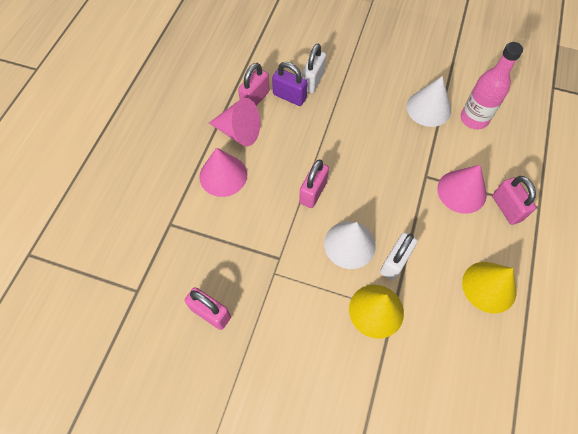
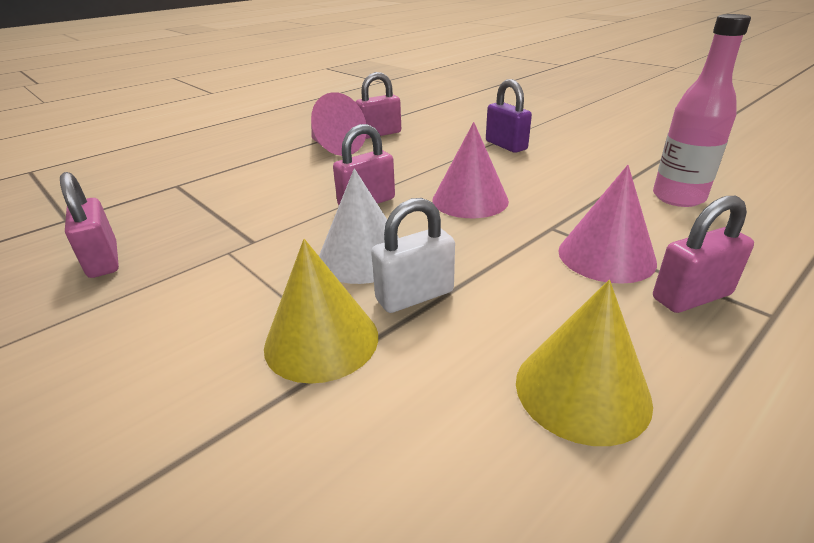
camera: 30 degrees right, 30 degrees down
pink cone [199,147,247,197] -> pink cone moved to [432,122,509,218]
purple padlock [272,62,308,106] -> purple padlock moved to [486,79,532,153]
white padlock [302,43,326,93] -> none
white cone [407,76,451,127] -> none
pink padlock [492,176,536,225] -> pink padlock turned 60 degrees clockwise [653,196,754,313]

